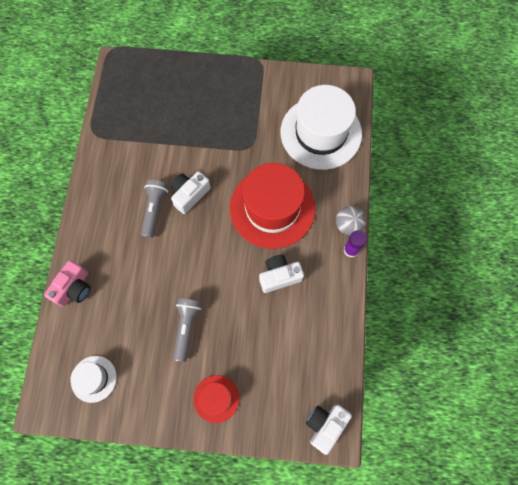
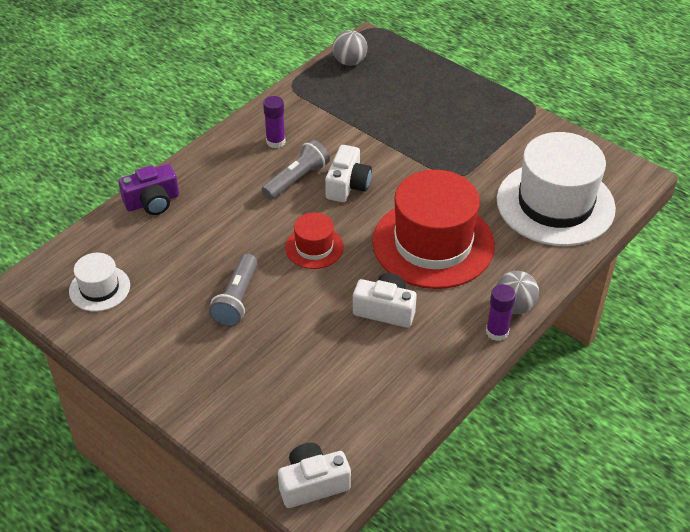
camera: 35 degrees right, 25 degrees down
pink camera [44,260,90,307] -> purple camera [118,164,179,215]
white camera [171,171,211,214] -> white camera turned 120 degrees clockwise [325,145,372,202]
grey flashlight [173,298,201,362] -> grey flashlight turned 150 degrees clockwise [209,254,257,327]
red hat [193,375,239,423] -> red hat moved to [285,212,344,269]
none -> purple glue stick [263,96,286,148]
none -> grey ball [333,30,367,66]

